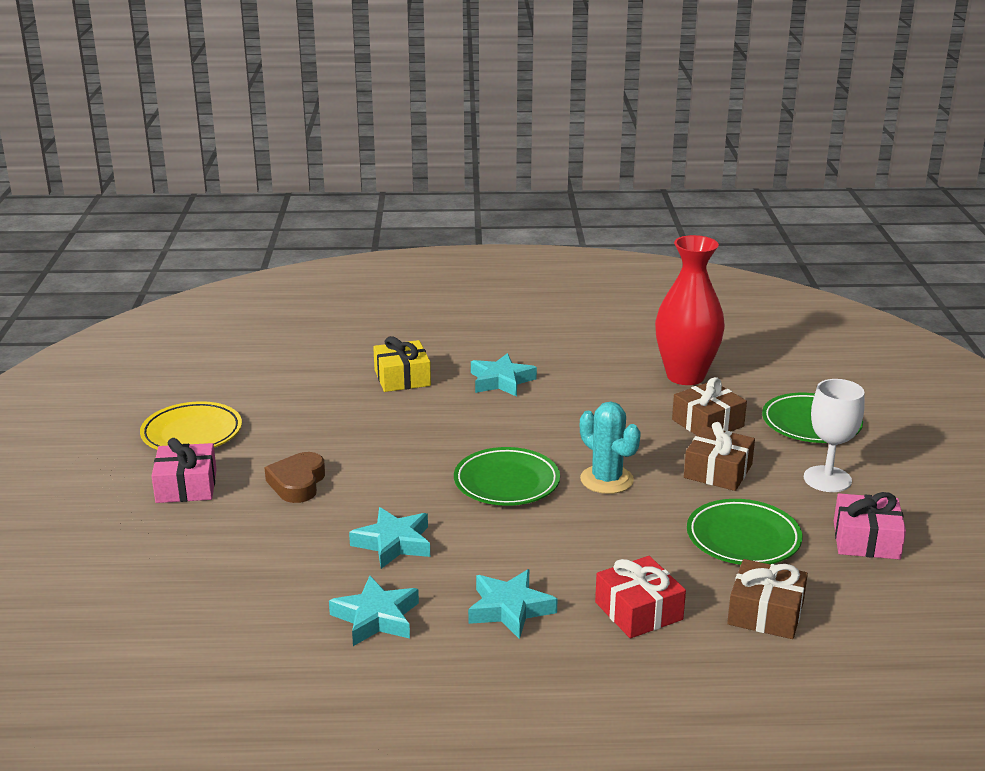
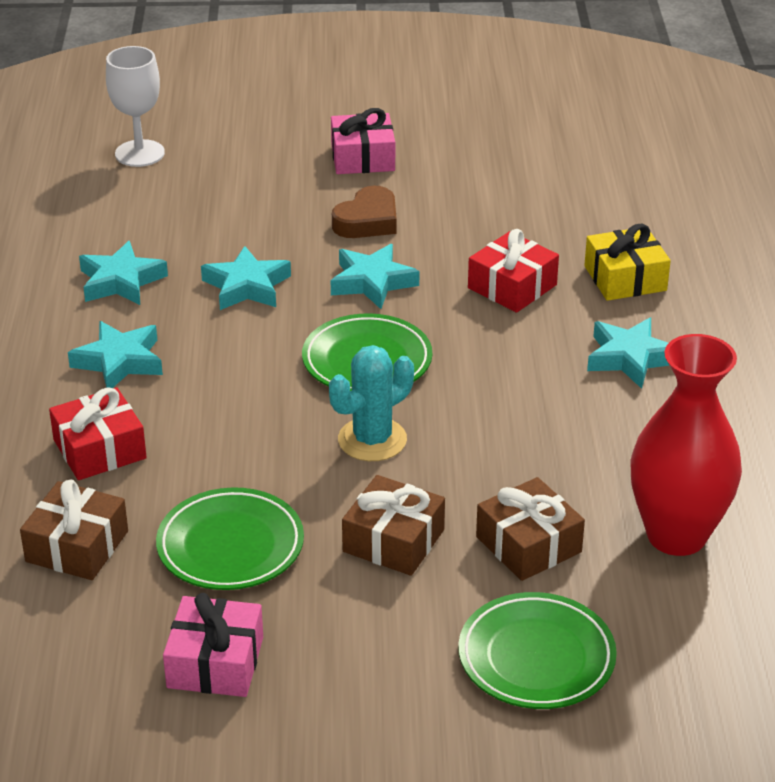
camera: 90 degrees right, 10 degrees up
yellow plate [140,401,242,450] -> none
brown heart [264,452,325,503] -> brown heart turned 120 degrees clockwise [332,186,397,238]
white goblet [804,379,865,492] -> white goblet moved to [106,46,165,167]
none -> turquoise star [331,244,419,309]
none -> red gift [468,229,559,313]

